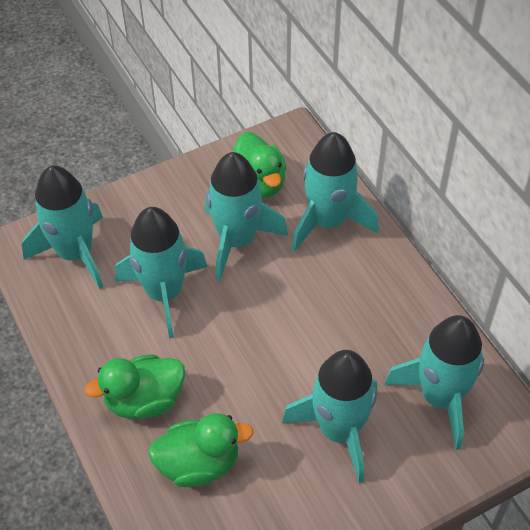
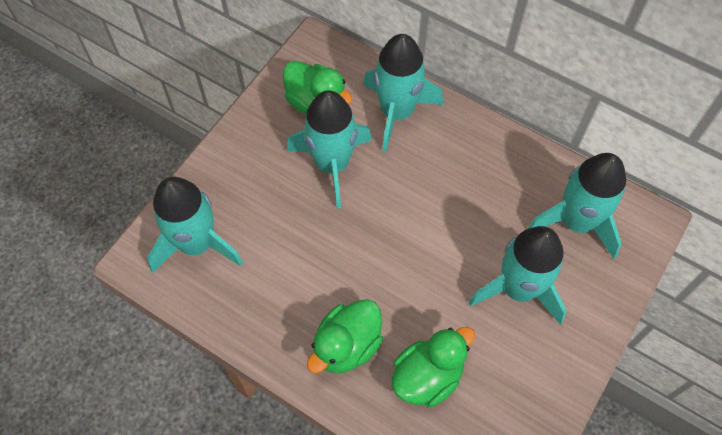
camera: 30 degrees left, 10 degrees up
turquoise rocket [115,207,208,338] -> none

